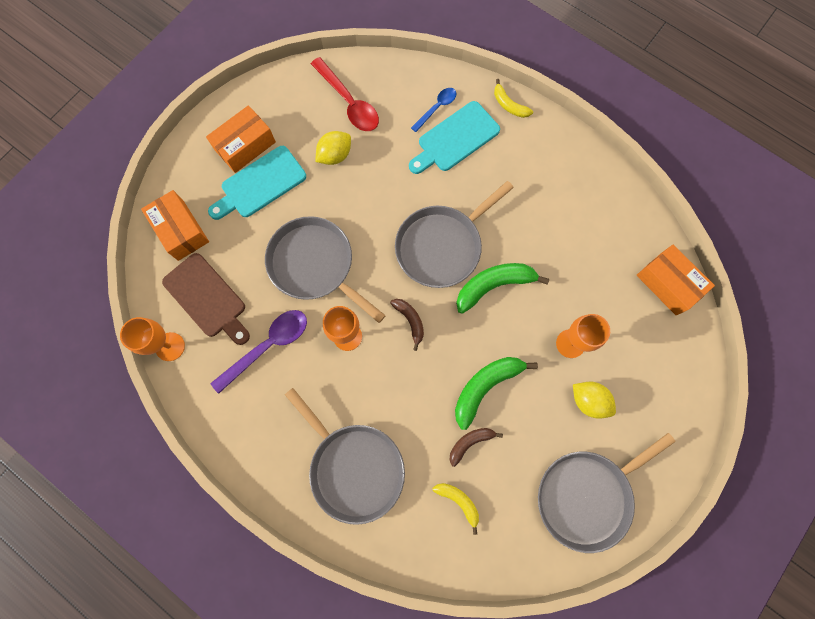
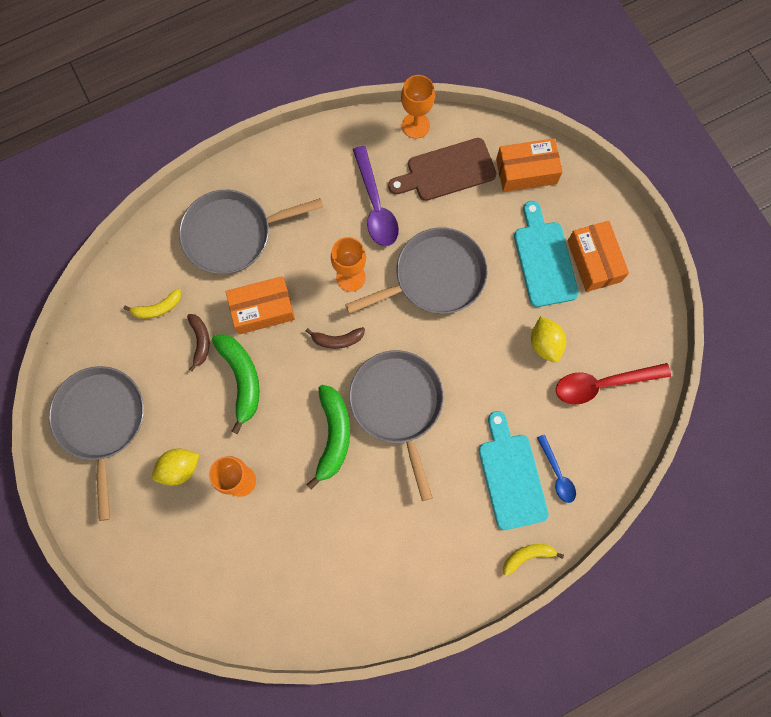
camera: 115 degrees right, 0 degrees up
orange box [636,245,715,315] -> orange box moved to [226,276,295,334]

